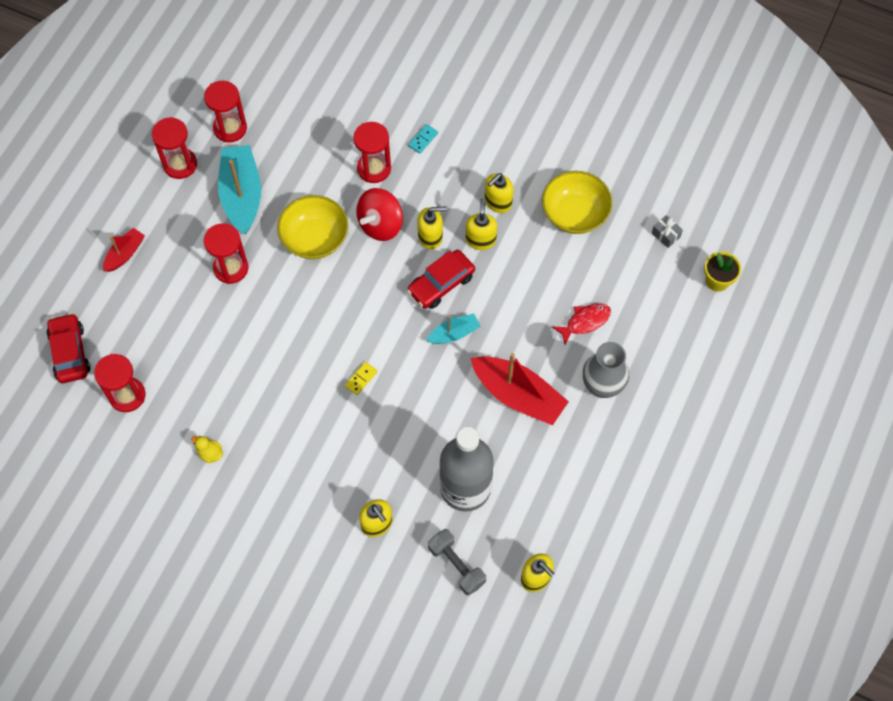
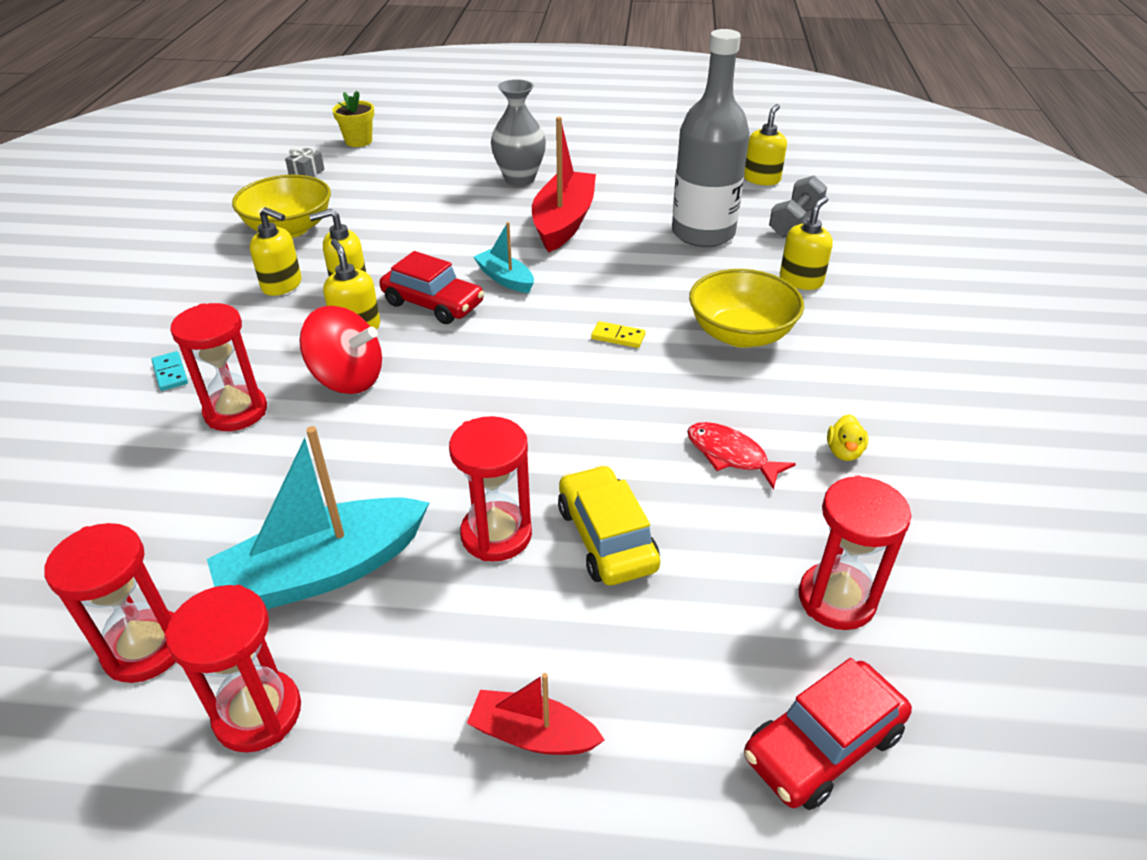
camera: 110 degrees left, 25 degrees down
yellow bowl [277,195,348,259] -> yellow bowl moved to [689,269,804,348]
turquoise domino [408,124,438,154] -> turquoise domino turned 45 degrees clockwise [151,351,188,391]
red fish [553,303,611,345] -> red fish moved to [687,422,796,490]
none -> yellow car [558,465,660,586]

